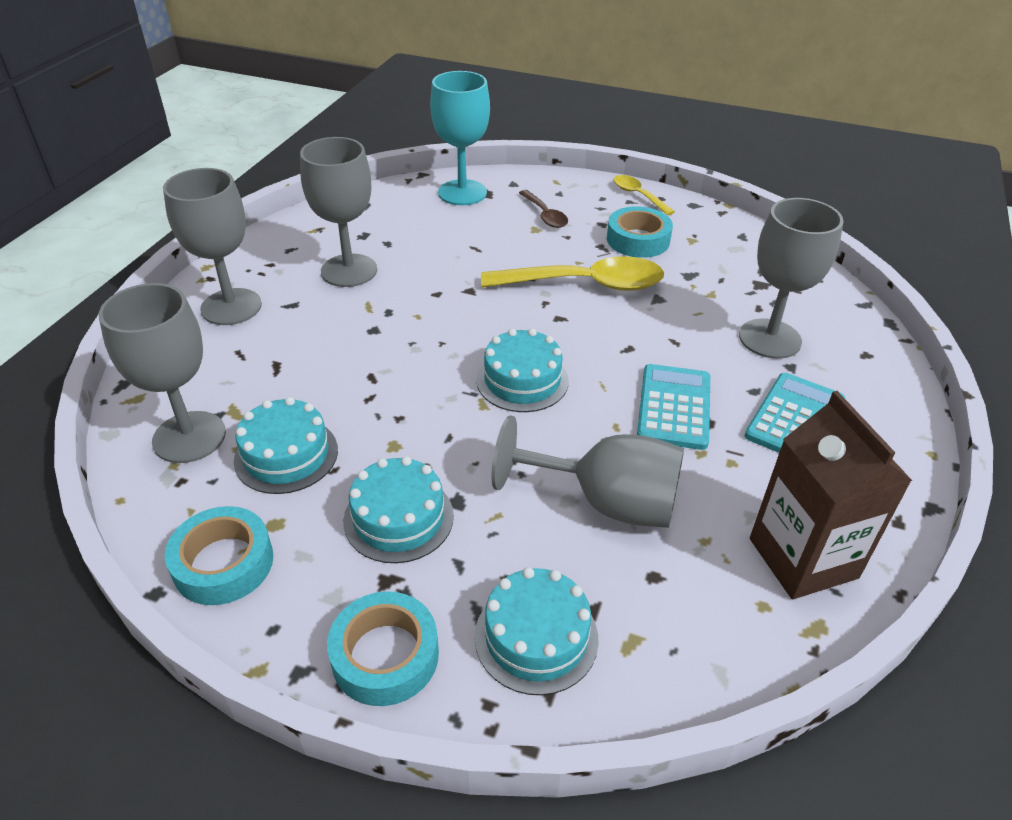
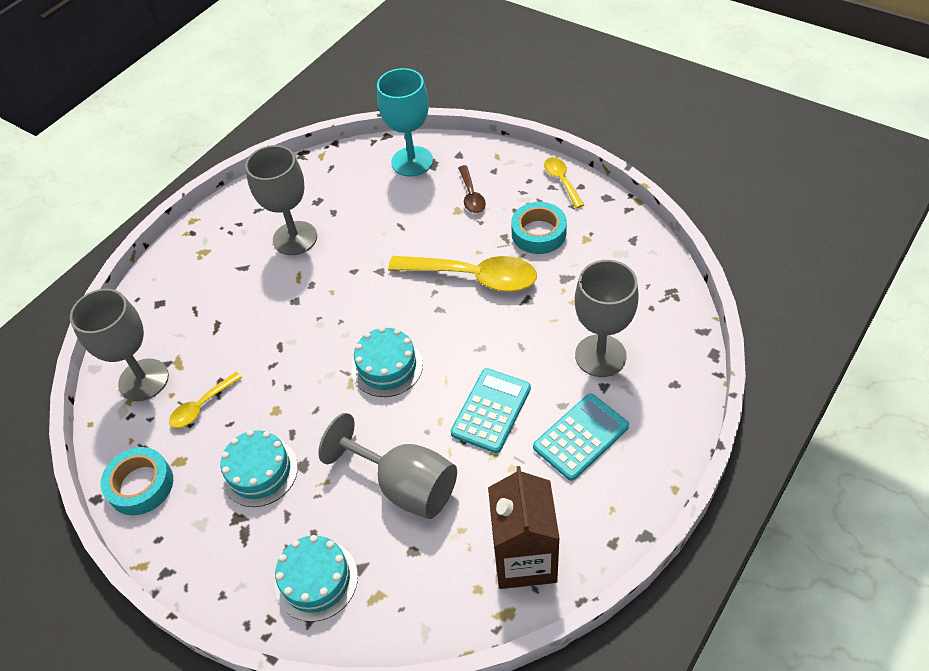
camera: 20 degrees right, 10 degrees up
grey goblet [163,168,262,325] -> none
turquoise cake [234,397,338,494] -> yellow spoon [169,372,243,428]
turquoise tape [327,592,439,706] -> none

